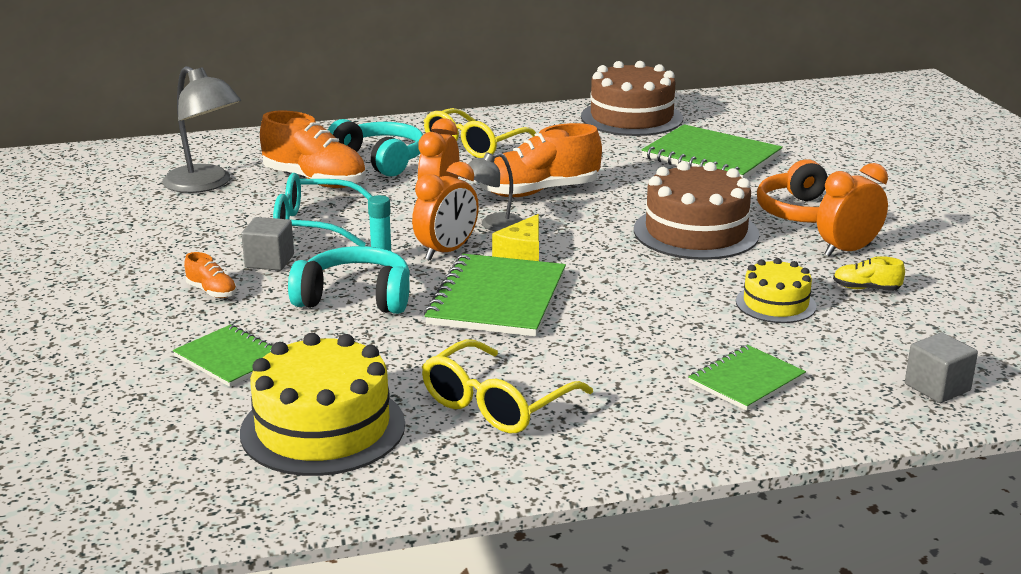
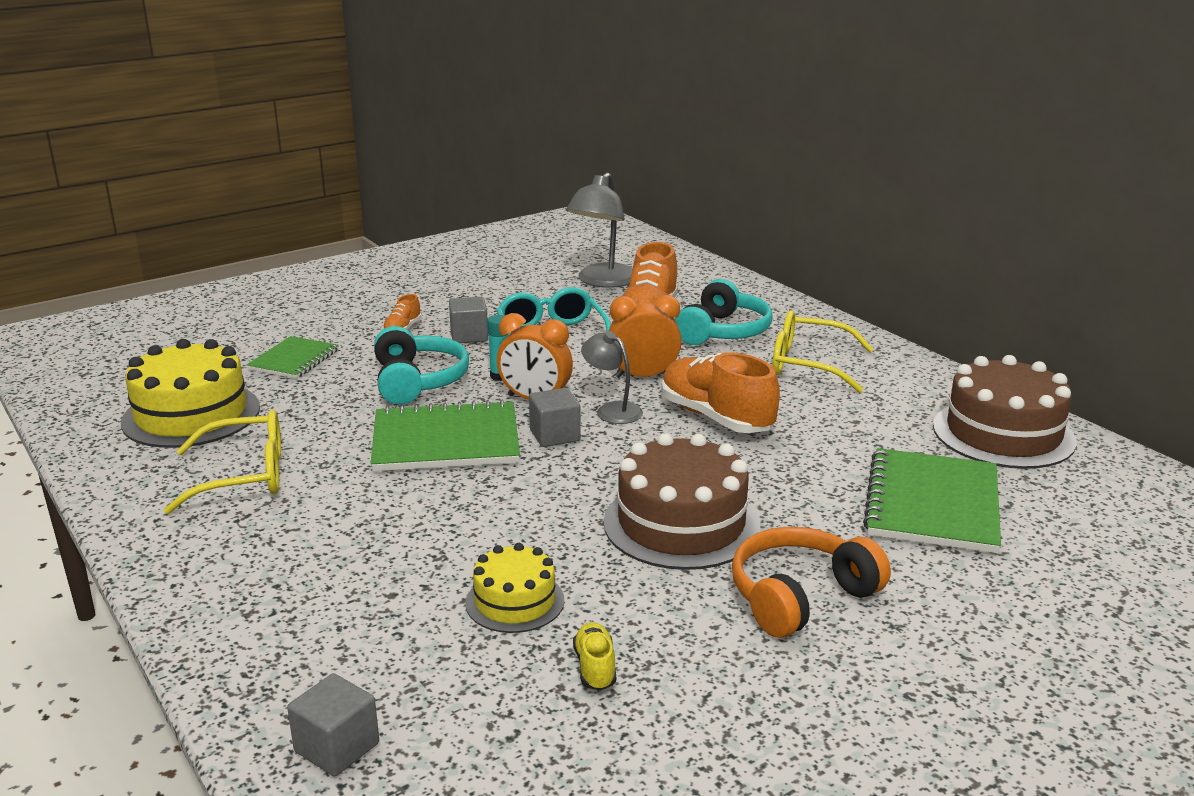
camera: 70 degrees right, 0 degrees up
yellow glasses [422,339,593,433] -> yellow glasses turned 150 degrees clockwise [164,410,281,514]
yellow cheese [492,214,539,261] -> grey cube [529,388,581,447]
green notebook [688,345,806,411] -> none
orange clock [817,163,888,257] -> none

